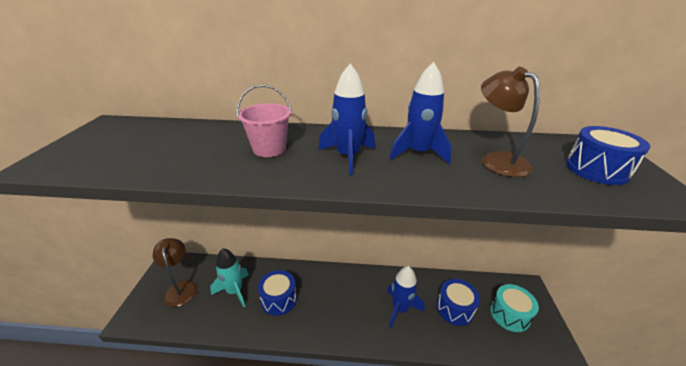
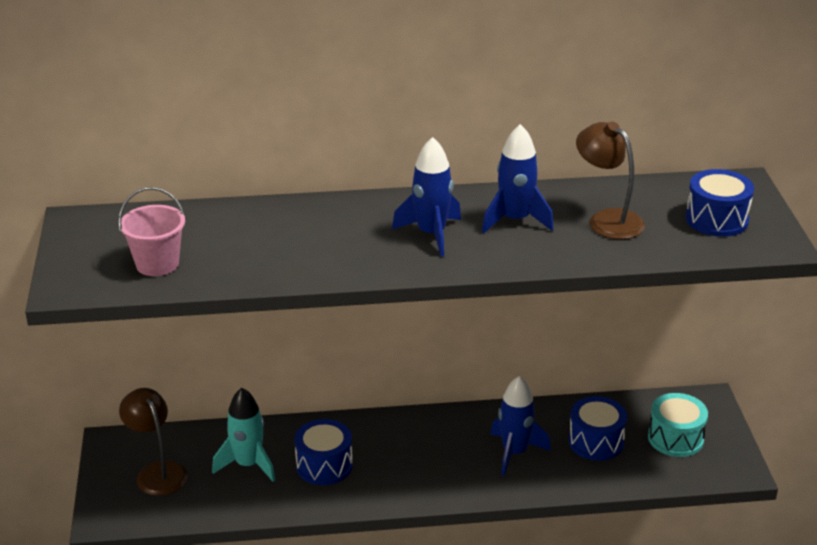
camera: 10 degrees left, 0 degrees up
pink bucket [237,85,292,157] -> pink bucket moved to [118,187,185,276]

